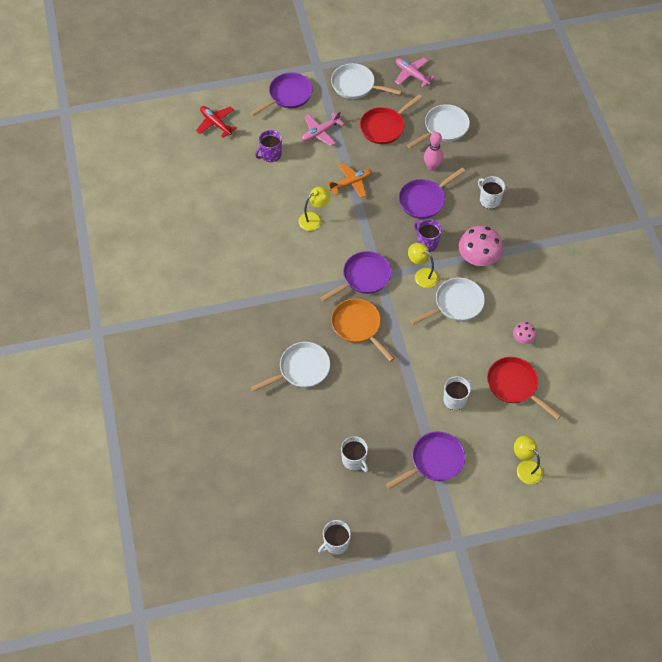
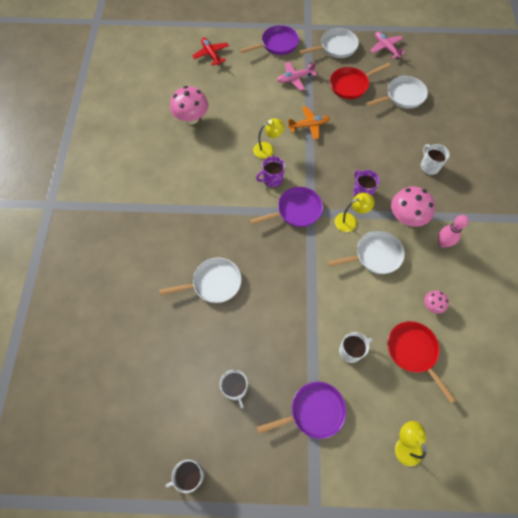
camera: 15 degrees right, 5 degrees up
purple mug [255,130,282,162] -> purple mug moved to [256,156,285,187]
white pan [331,63,402,99] -> white pan turned 120 degrees clockwise [299,28,359,58]
orange pan [331,298,395,362] -> none
purple pan [399,167,465,219] -> none
yellow lamp [408,243,438,288] -> yellow lamp turned 105 degrees clockwise [335,193,374,232]
pink bowling pin [424,132,443,171] -> pink bowling pin moved to [438,215,469,248]
none -> pink mushroom [170,86,208,125]

